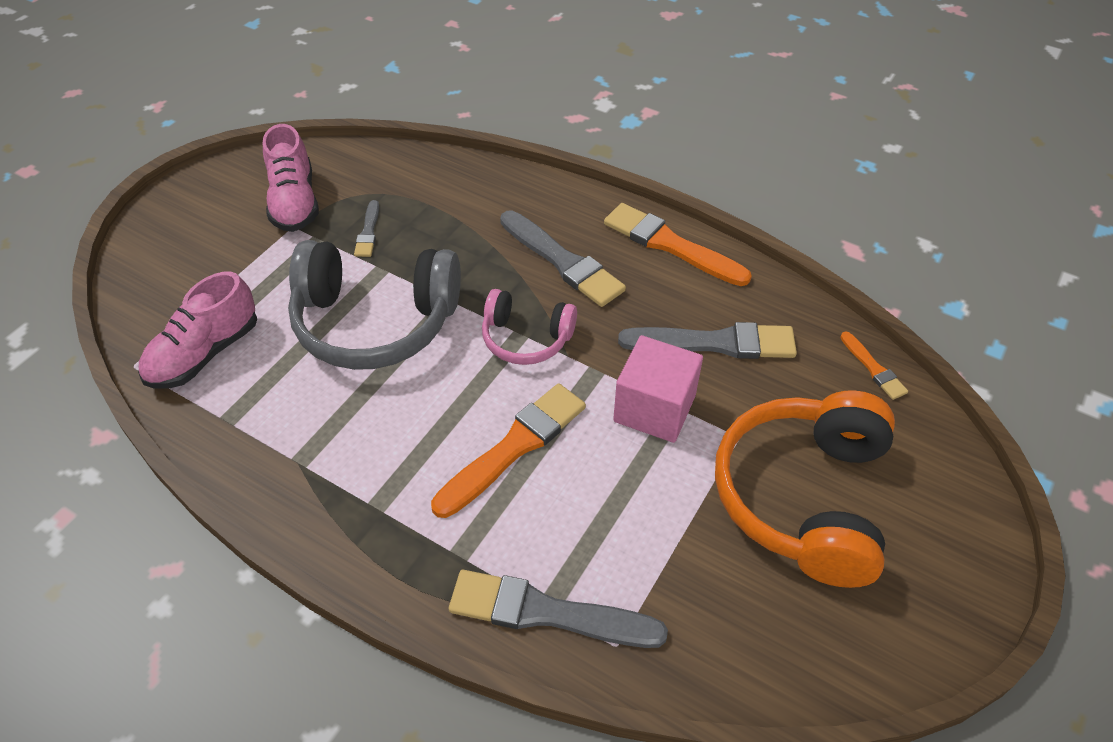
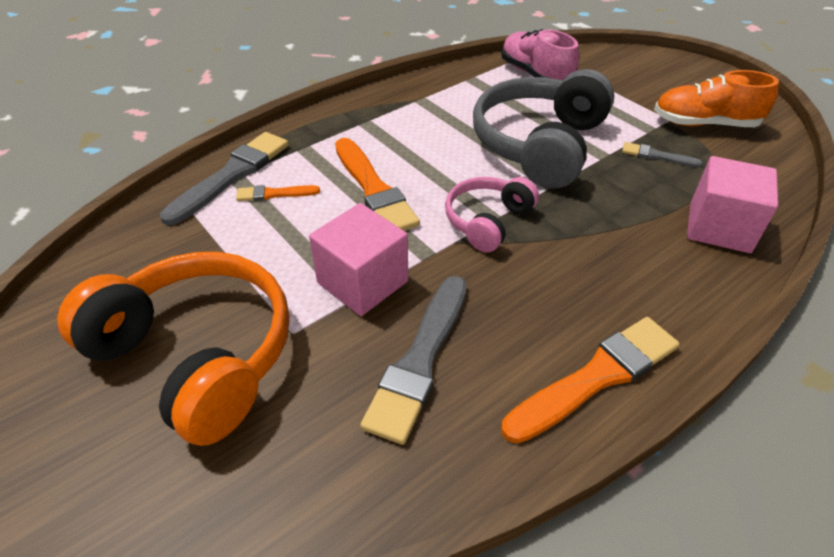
camera: 110 degrees right, 5 degrees down
pink shoe [263,124,319,232] -> orange shoe [654,70,779,127]
grey brush [500,210,626,307] -> none
orange brush [840,332,908,400] -> orange brush moved to [236,185,320,201]
none -> pink cube [687,156,778,253]

